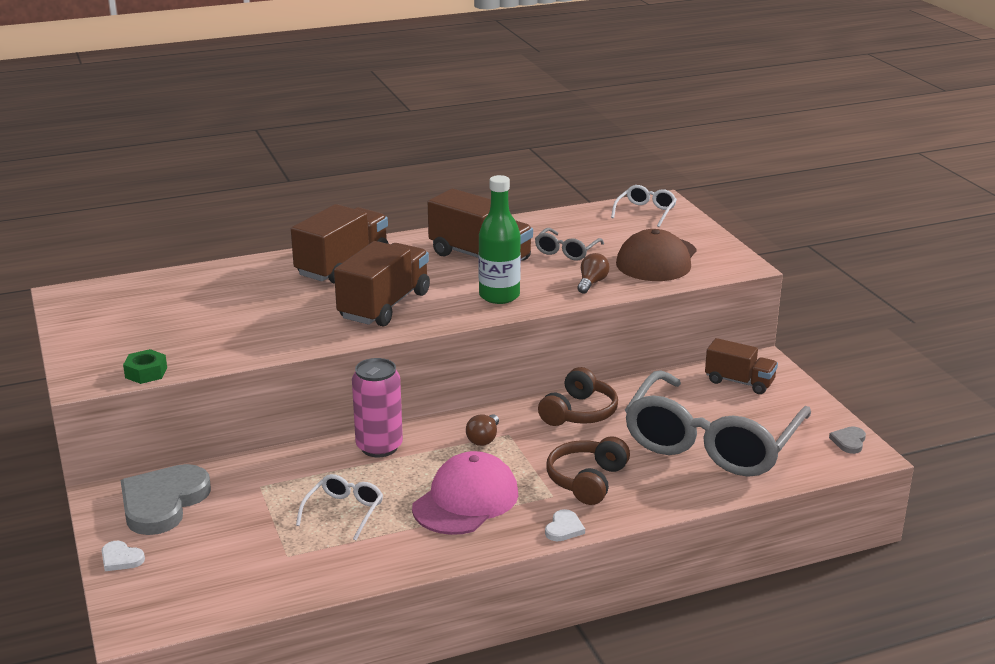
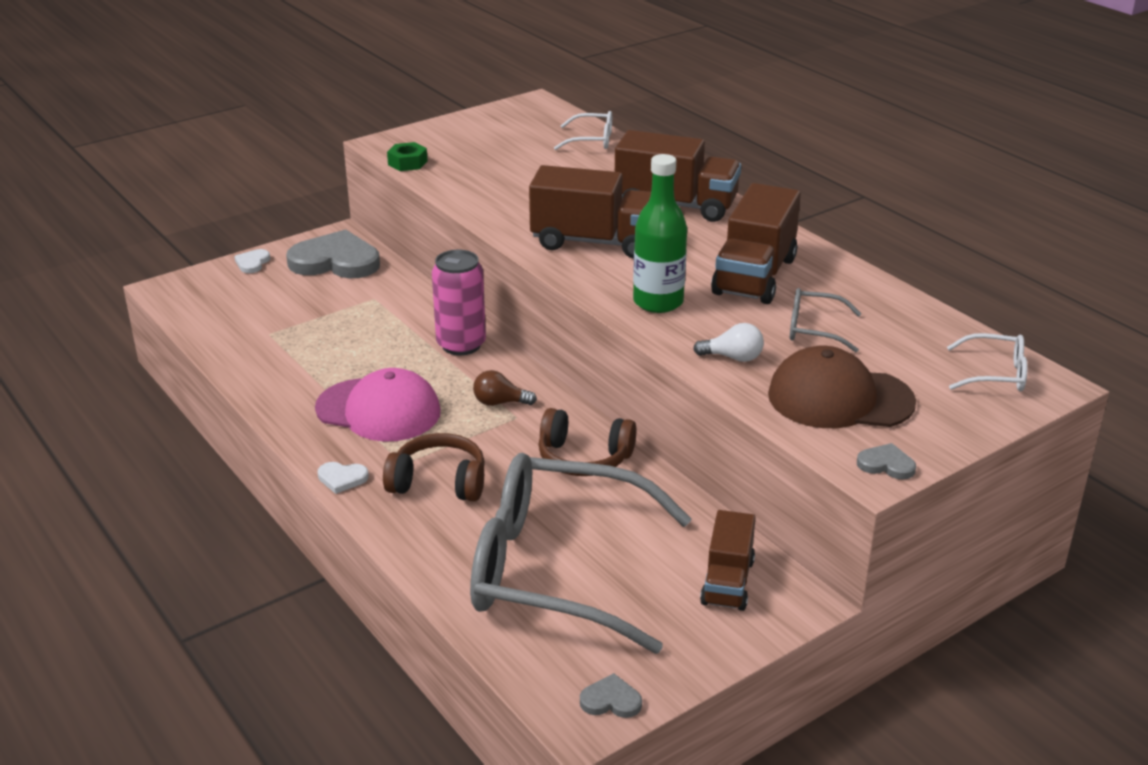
camera: 75 degrees right, 5 degrees up
white glasses [296,474,383,540] -> white glasses moved to [554,111,612,150]
brown light bulb [577,253,609,294] -> white light bulb [693,323,764,362]
none -> grey heart [857,443,916,480]

